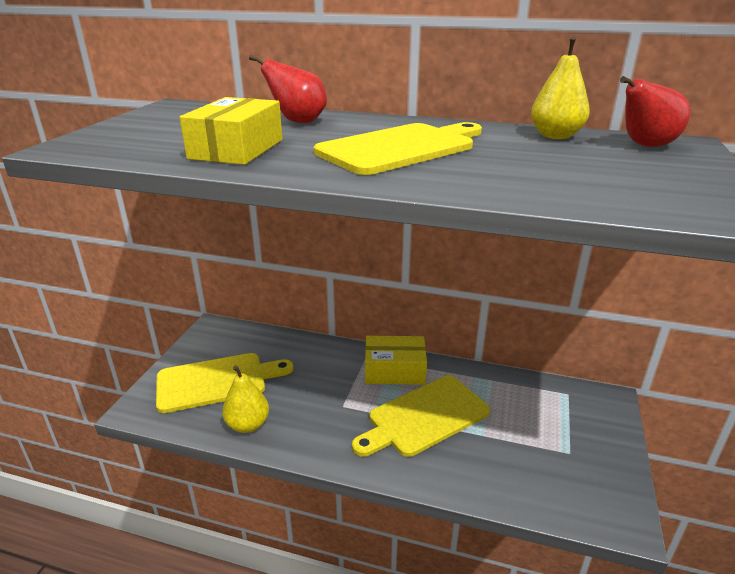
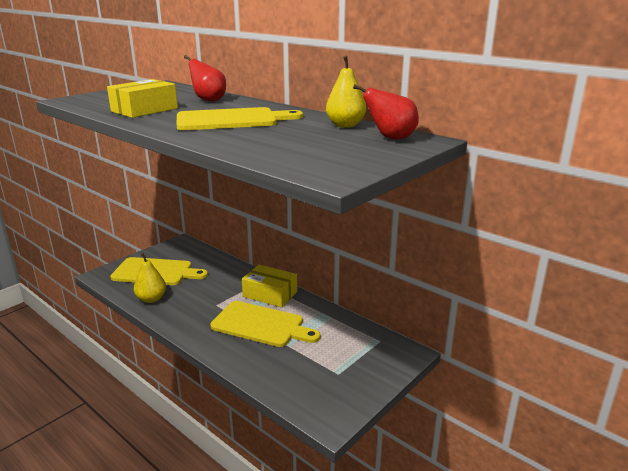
camera: 25 degrees right, 5 degrees down
yellow cutting board [352,376,490,457] -> yellow cutting board turned 150 degrees counterclockwise [210,301,321,347]

